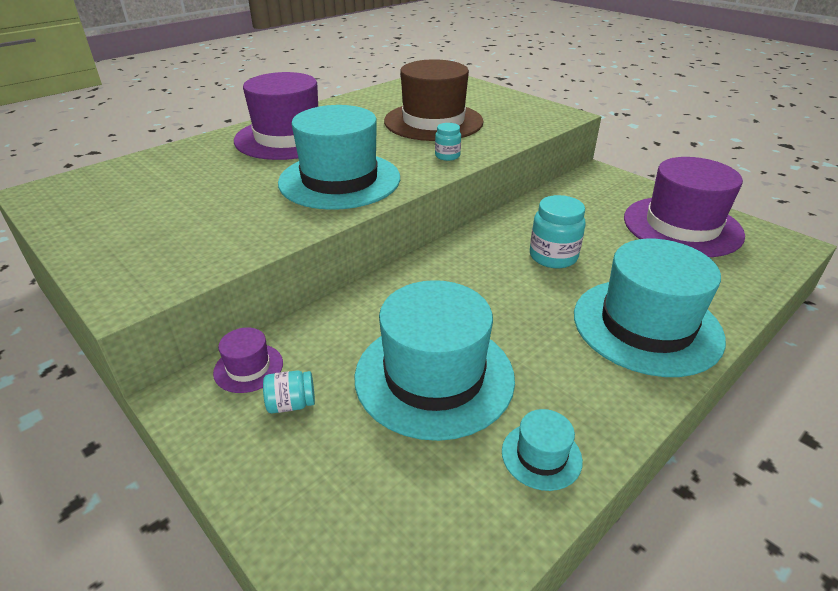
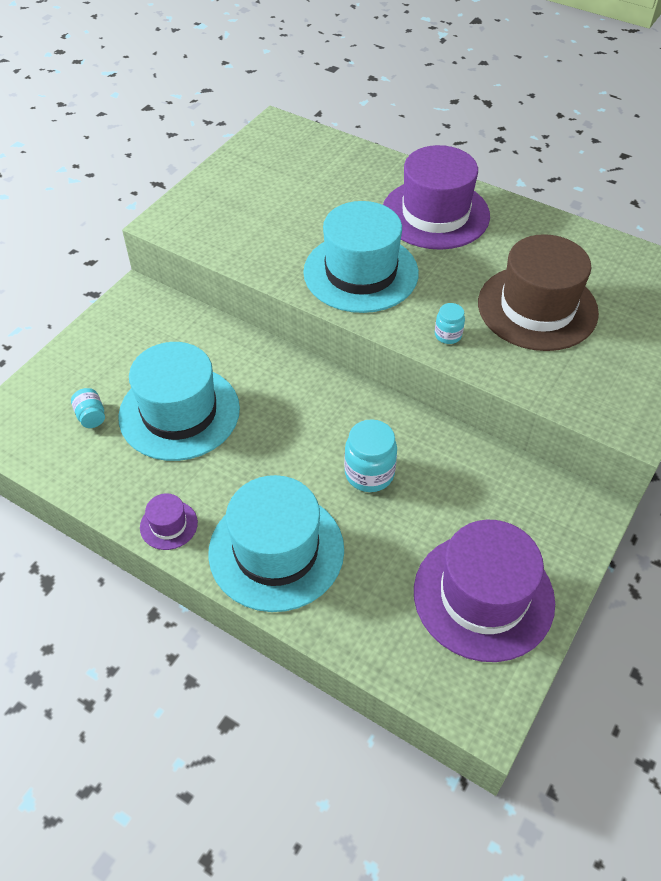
camera: 75 degrees right, 15 degrees up
purple hat [213,327,283,393] -> purple hat moved to [140,493,198,550]
turquoise jar [263,370,315,413] -> turquoise jar moved to [71,388,105,428]
turquoise hat [502,409,583,491] -> none

